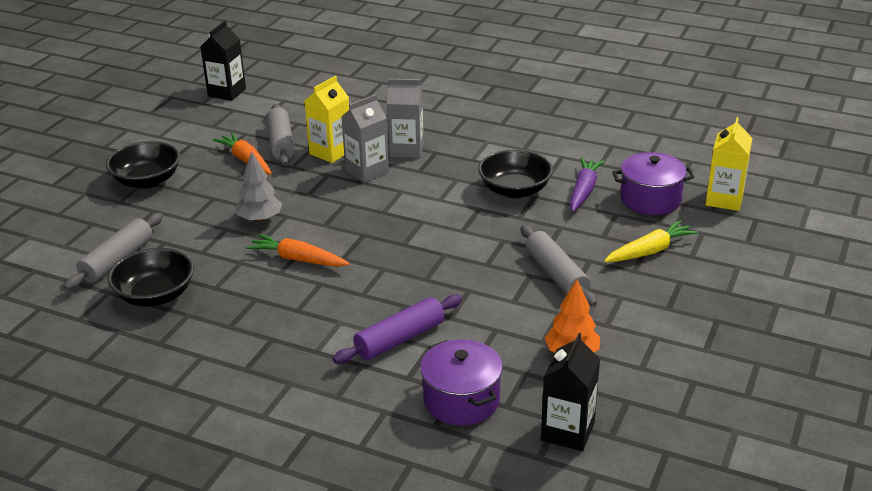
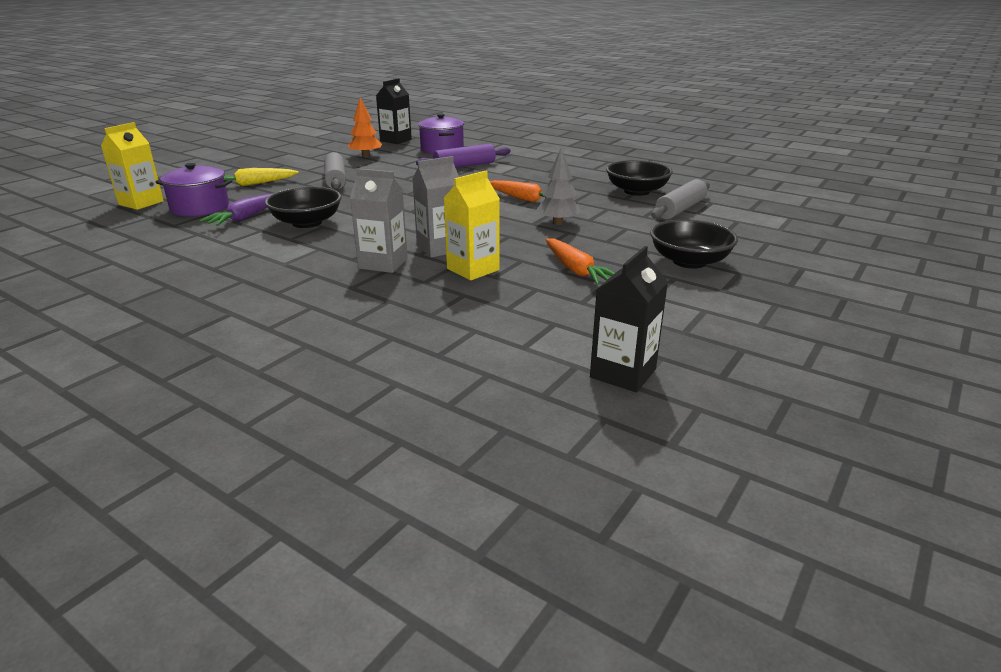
camera: 170 degrees left, 5 degrees down
grey rolling pin [267,104,295,166] -> none

